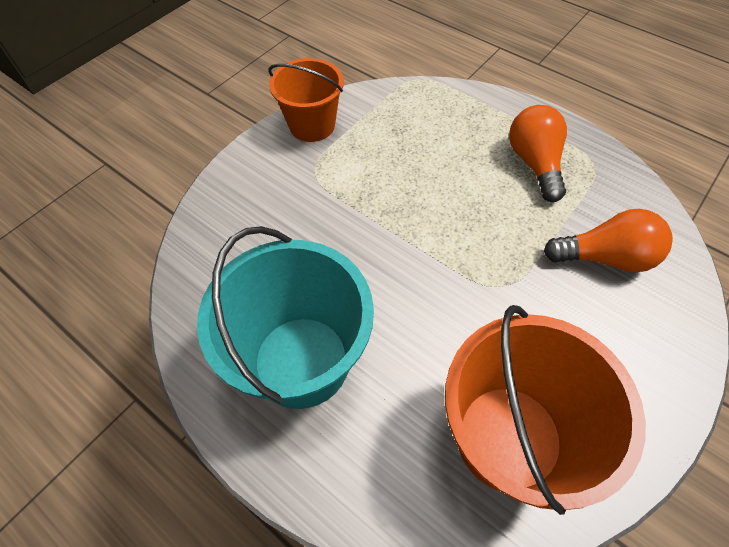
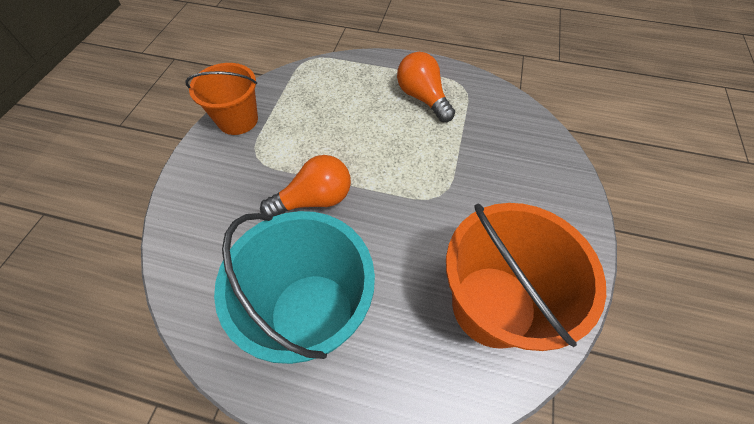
camera: 25 degrees left, 0 degrees up
orange light bulb [544,209,673,272] -> orange light bulb moved to [260,155,351,216]

